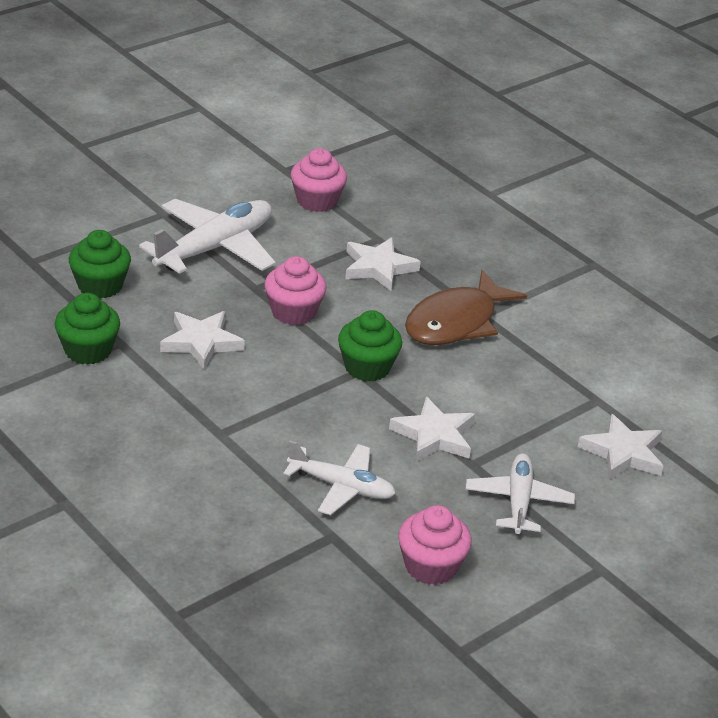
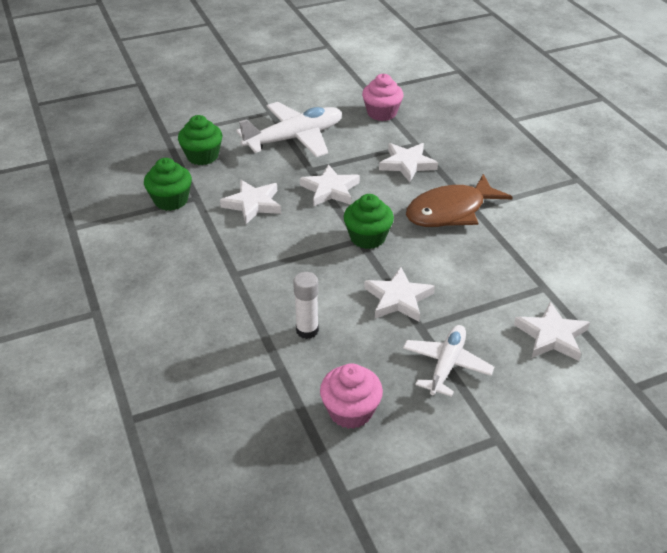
camera: 20 degrees right, 5 degrees up
pink cupcake [264,256,327,325] -> white star [300,164,360,206]
white plane [283,440,396,515] -> white glue stick [293,272,319,339]

